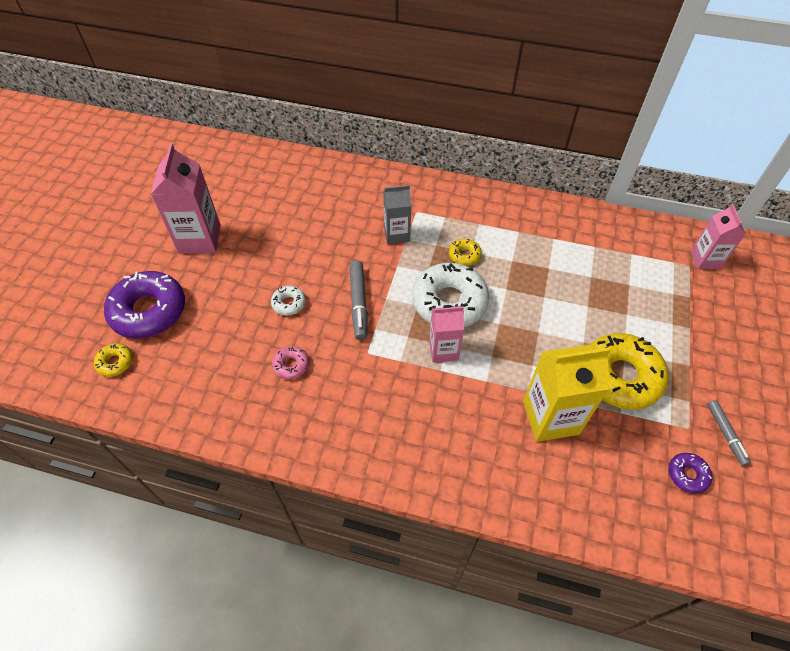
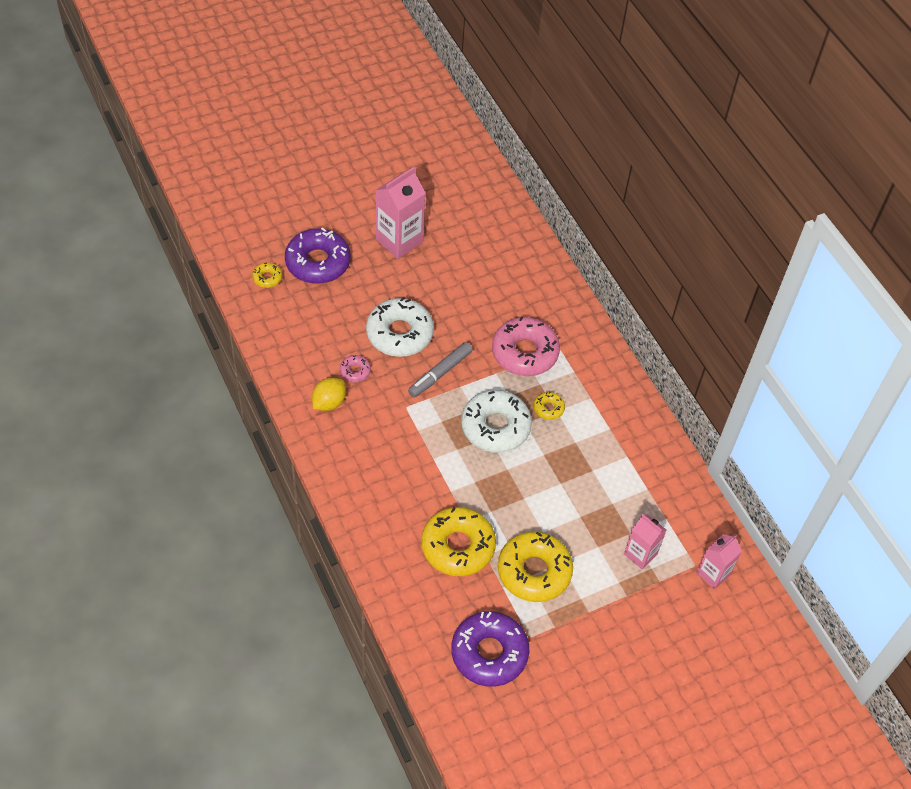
camera: 45 degrees right, 0 degrees up
white donut [271,286,306,316] -> white donut [366,297,434,357], size x2.21
grey carton [383,185,411,244] -> pink donut [492,316,560,376]
pink carton [429,305,464,363] -> pink carton moved to [624,514,667,570]
yellow carton [523,344,610,442] -> yellow donut [421,507,496,576]
purple donut [669,453,712,494] -> purple donut [451,611,529,687], size x2.21
grey marker [707,400,751,466] -> none
none -> yellow lemon [312,378,346,411]

